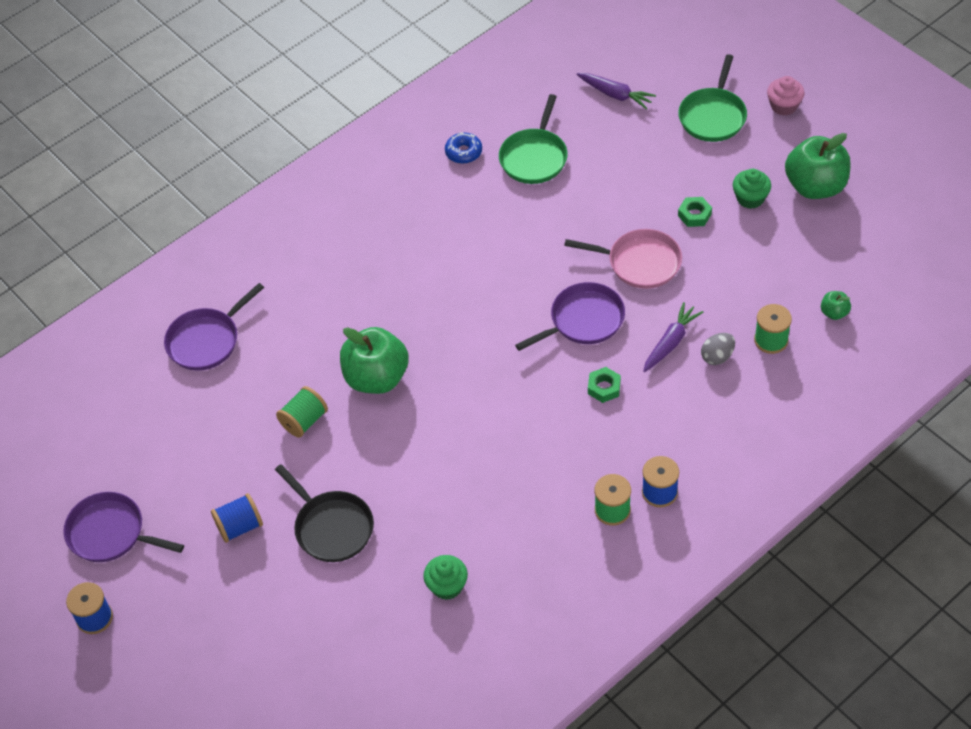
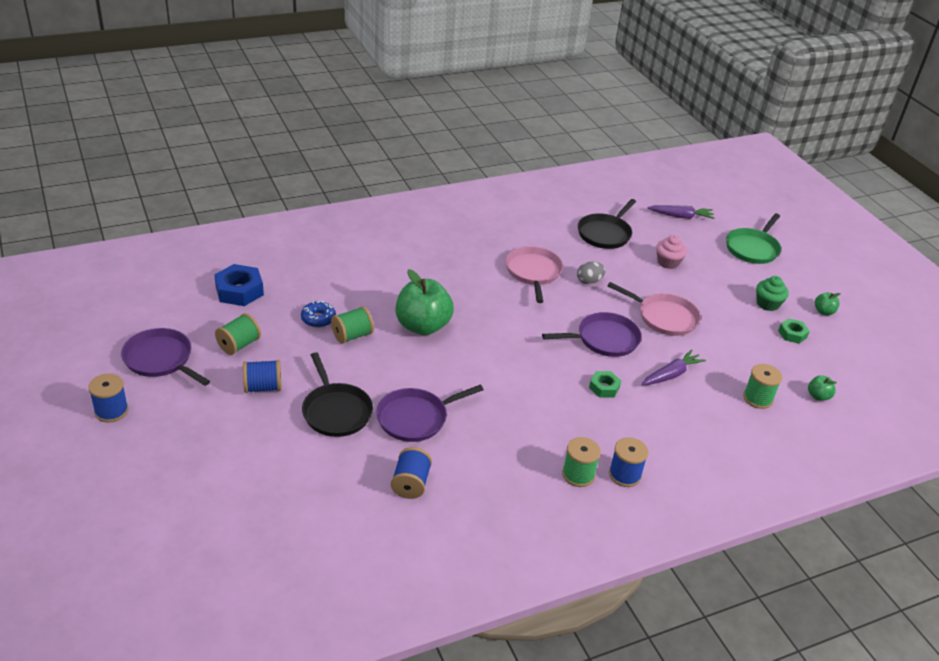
camera: 10 degrees right, 15 degrees down
purple pan [164,283,264,371] -> purple pan moved to [376,385,483,442]
green cupcake [423,555,468,600] -> blue spool [391,447,432,499]
blue donut [445,132,482,164] -> blue donut moved to [301,301,336,328]
green pan [499,94,568,184] -> black pan [578,199,636,249]
purple carrot [577,73,656,110] -> purple carrot turned 45 degrees counterclockwise [648,205,715,219]
green nut [678,197,712,227] -> green nut moved to [778,318,810,344]
grey egg [701,333,735,365] -> grey egg moved to [577,262,606,284]
pink cupcake [767,76,805,116] -> pink cupcake moved to [656,235,687,269]
green apple [785,133,851,199] -> green apple [815,292,841,315], size x0.44
none -> blue nut [214,264,264,306]
none -> green spool [215,313,261,355]
none -> pink pan [506,246,563,303]

